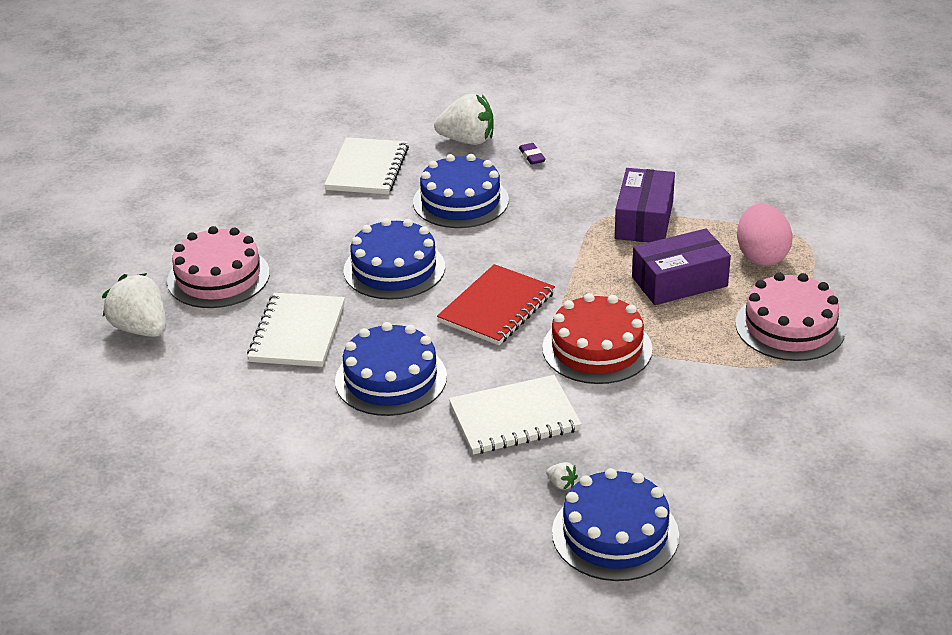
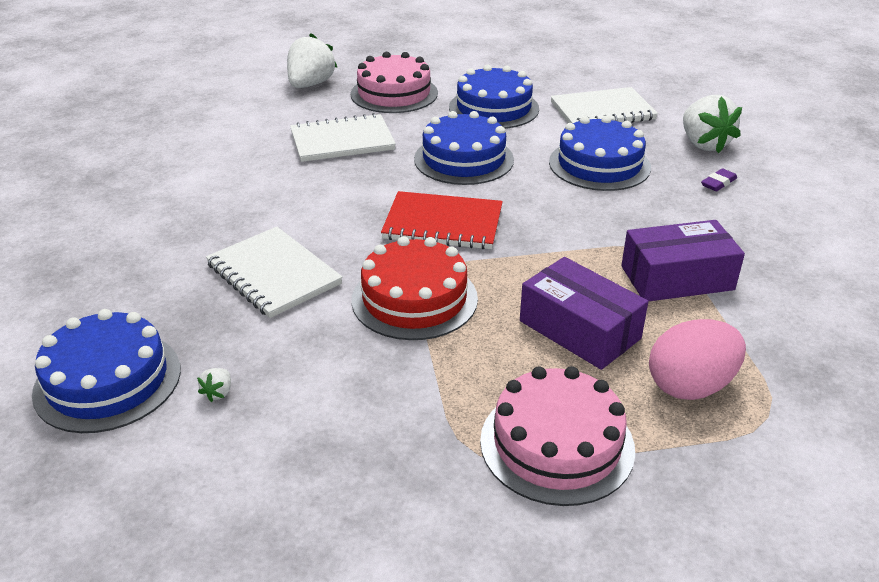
camera: 65 degrees right, 0 degrees up
blue cake [335,322,447,416] -> blue cake moved to [449,65,539,129]
white strawberry [546,462,578,490] -> white strawberry moved to [197,368,231,402]

